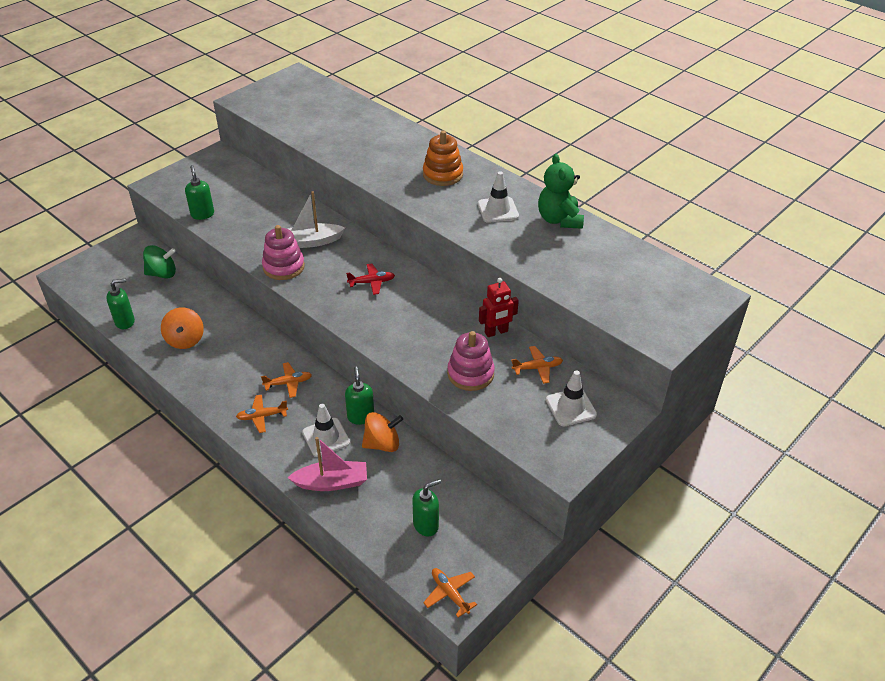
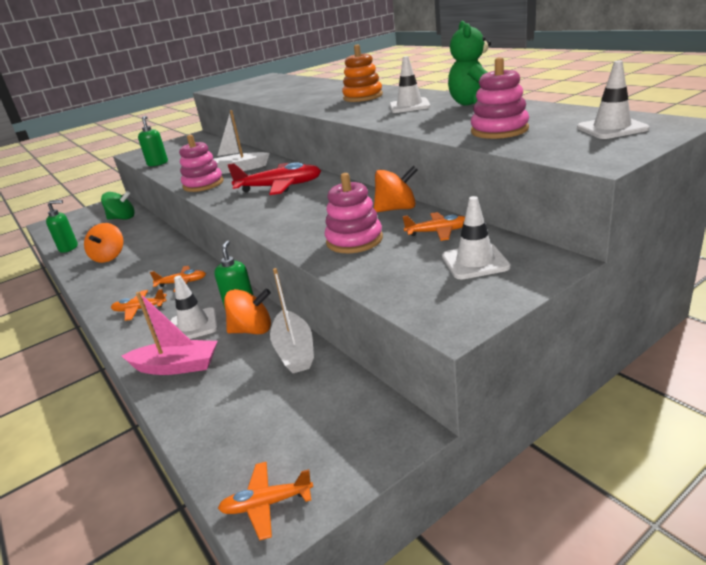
camera: 15 degrees right, 15 degrees down
red plane [346,264,395,295] -> red plane [227,162,321,195], size x1.80
green soap dispenser [412,479,441,536] -> none
orange plane [423,568,477,617] -> orange plane turned 75 degrees counterclockwise [218,462,313,540]
red robot [479,278,519,337] -> orange spinning top [374,165,418,212]
none -> white boat [270,268,314,373]
none -> pink stacking toy [471,57,529,139]
none -> white traffic cone [577,61,649,139]

